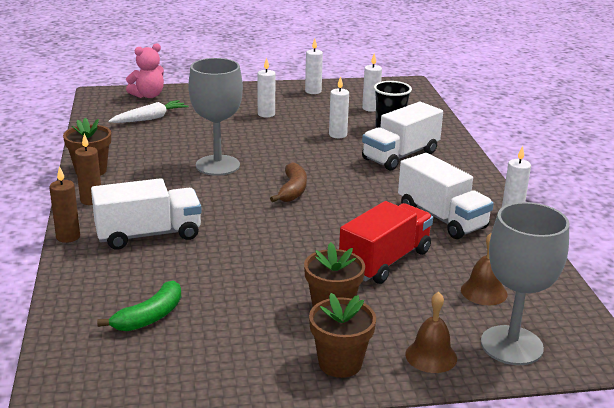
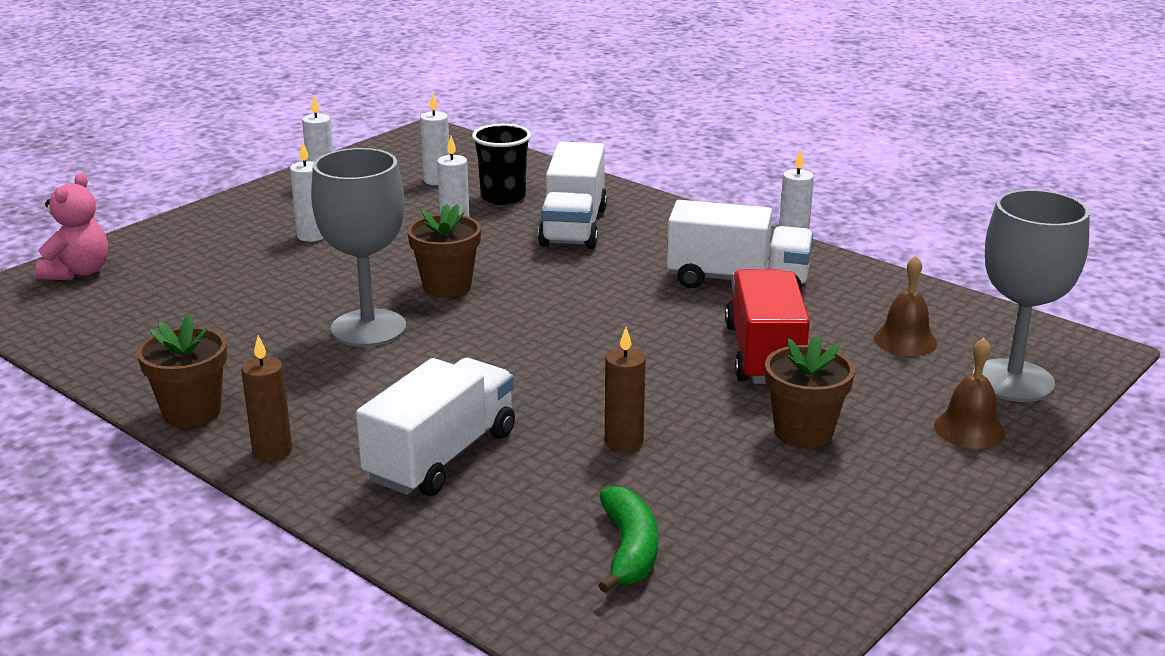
camera: 40 degrees left, 0 degrees up
brown candle [49,166,80,243] -> brown candle moved to [605,327,646,452]
white carrot [108,100,189,123] -> none
brown banana [270,163,307,202] -> none
brown flower pot [309,293,376,378] -> brown flower pot moved to [407,204,481,298]

